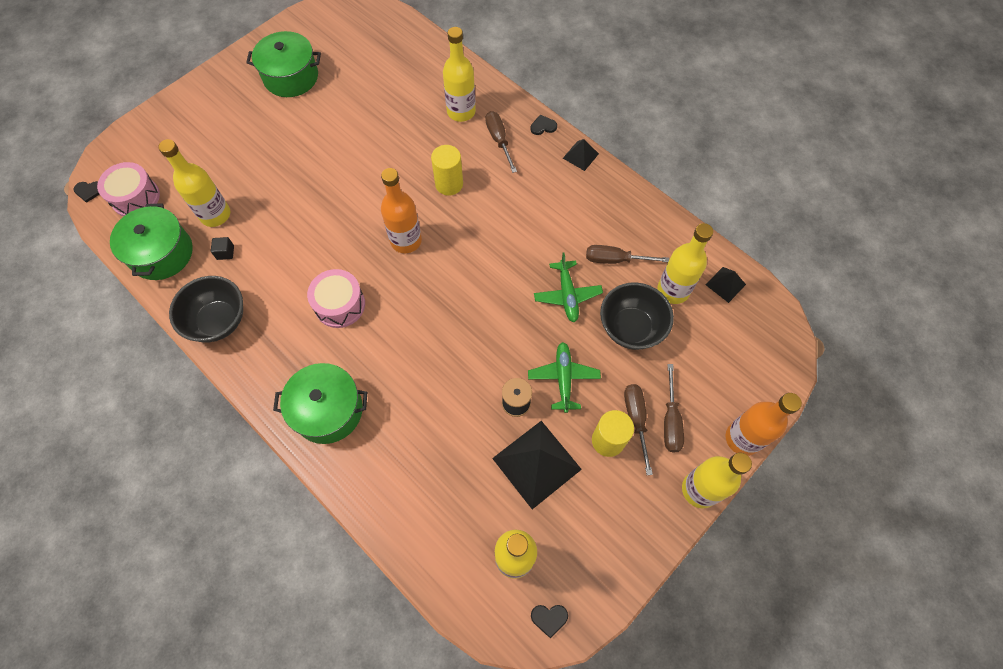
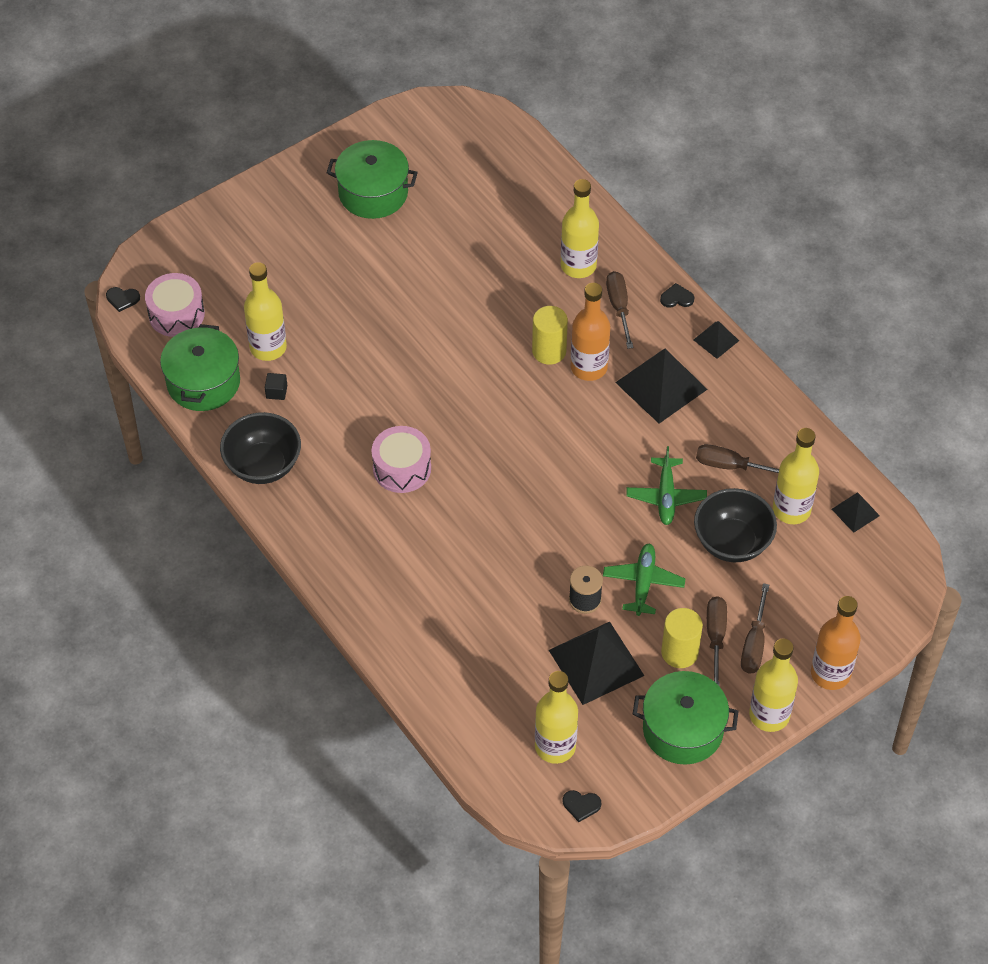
camera: 10 degrees right, 10 degrees down
green pot [273,363,367,444] -> green pot moved to [633,671,739,764]
orange bottle [381,168,422,253] -> orange bottle moved to [571,283,610,381]
none -> black pyramid [615,349,708,423]

